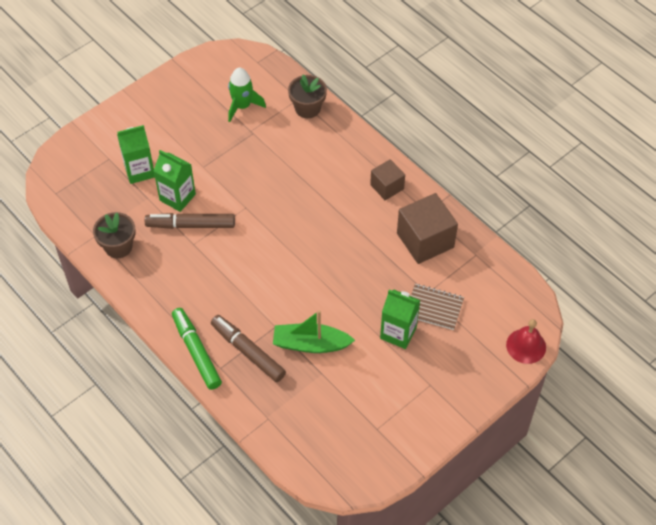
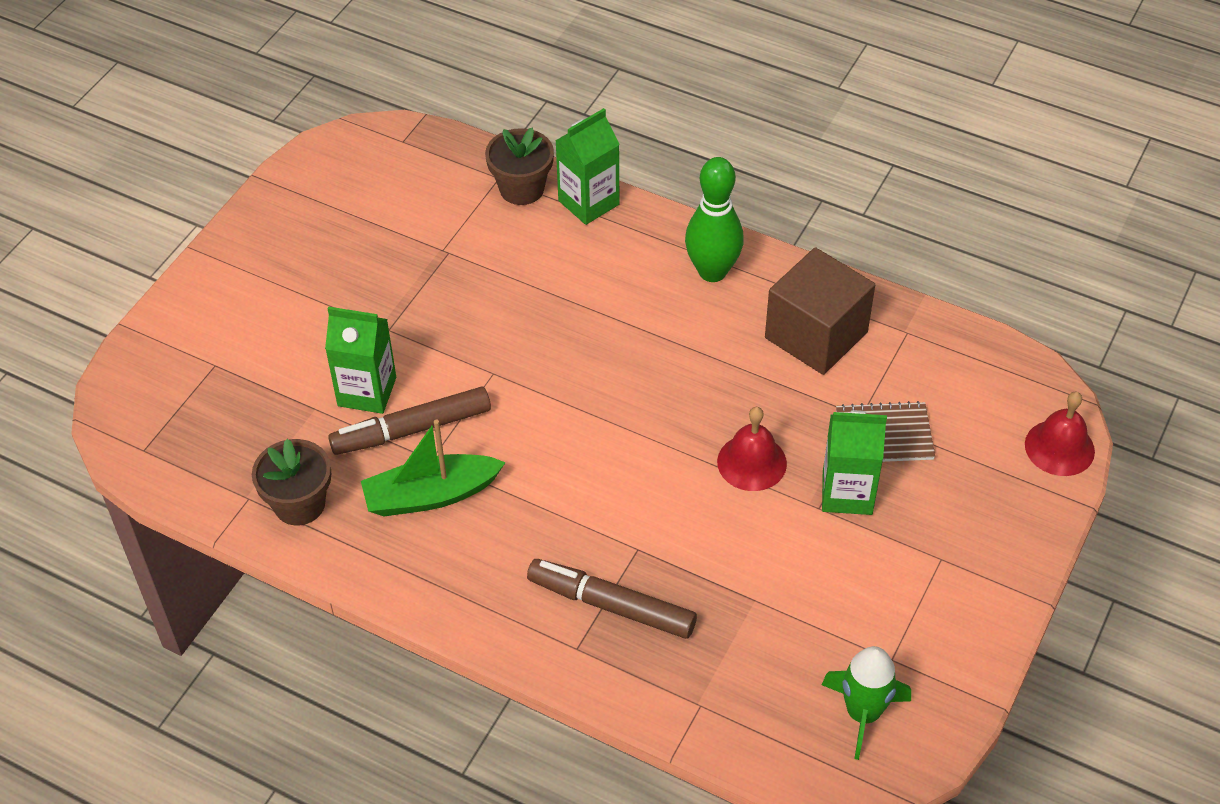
camera: 20 degrees left, 5 degrees down
green carton [117,125,155,184] -> green carton moved to [555,108,620,225]
green marker [172,308,222,390] -> none
green rocket [228,68,266,122] -> green rocket moved to [822,646,911,760]
green boat [273,310,355,353] -> green boat moved to [361,420,506,517]
brown cube [370,159,405,200] -> green bowling pin [685,157,744,282]
none -> red bell [717,407,787,491]

